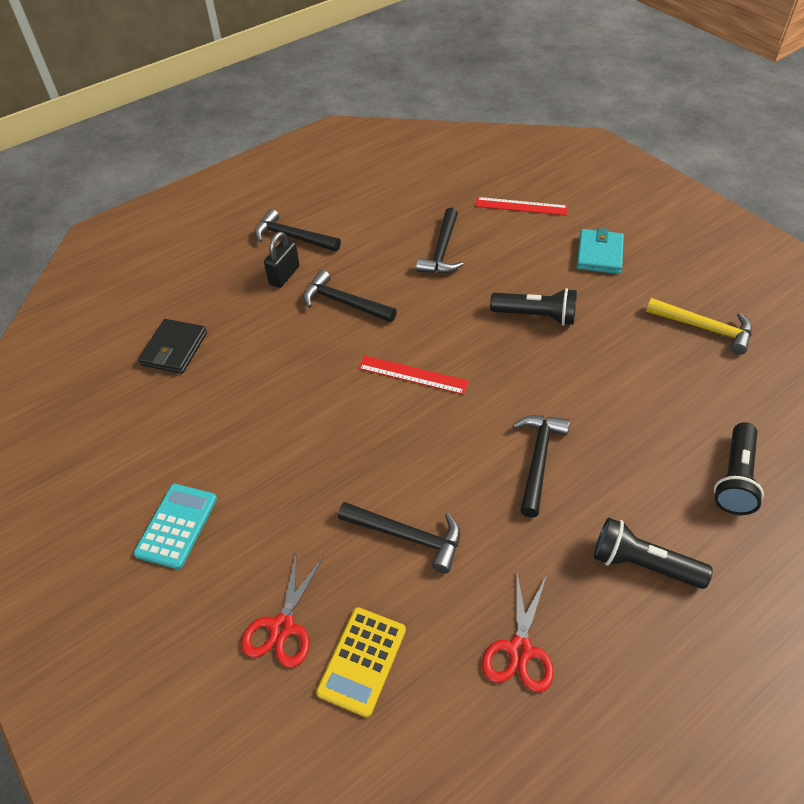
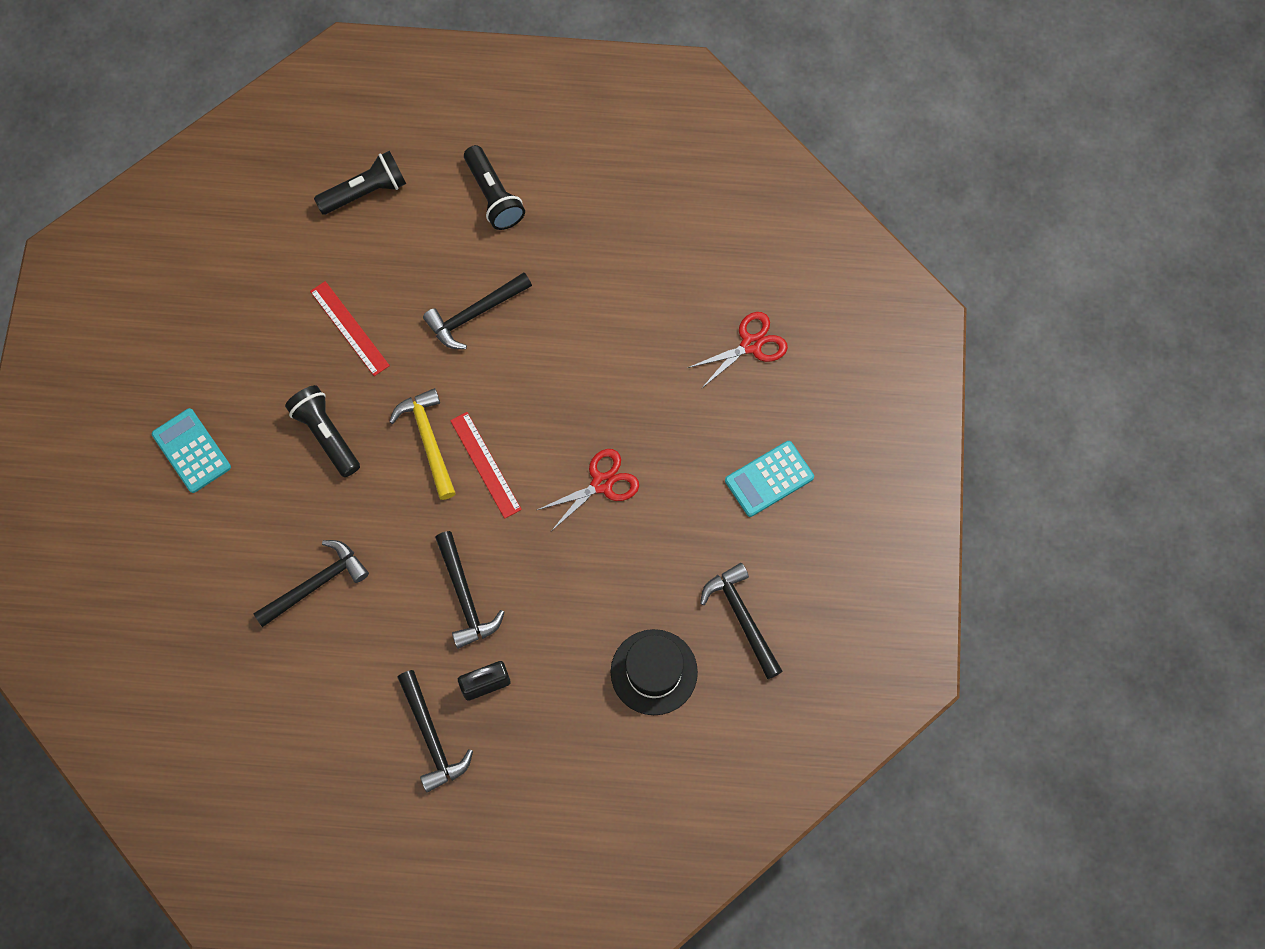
camera: 140 degrees left, 20 degrees up
black wallet [138,319,207,374] -> black hat [611,629,698,715]
yellow calculator [316,607,406,718] -> none
black hammer [338,502,460,574] -> black hammer moved to [700,563,782,679]
red ruler [475,197,568,216] -> red ruler moved to [310,281,390,376]
red scissors [482,573,554,693] -> red scissors moved to [537,449,639,530]
turquoise wallet [577,228,624,274] -> turquoise calculator [152,408,231,493]
yellow hammer [646,298,752,355] -> yellow hammer moved to [389,388,456,500]

